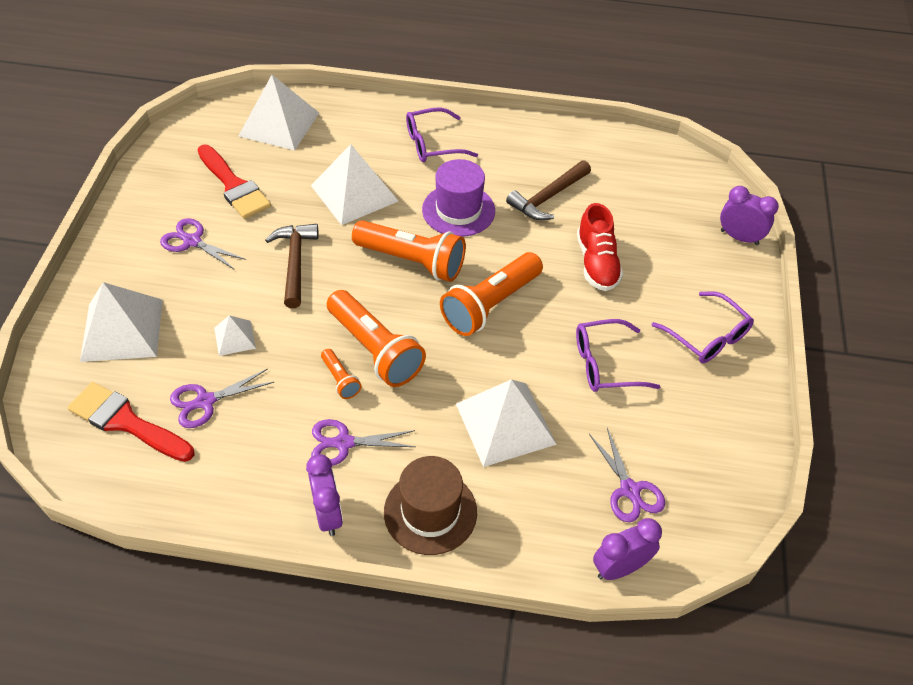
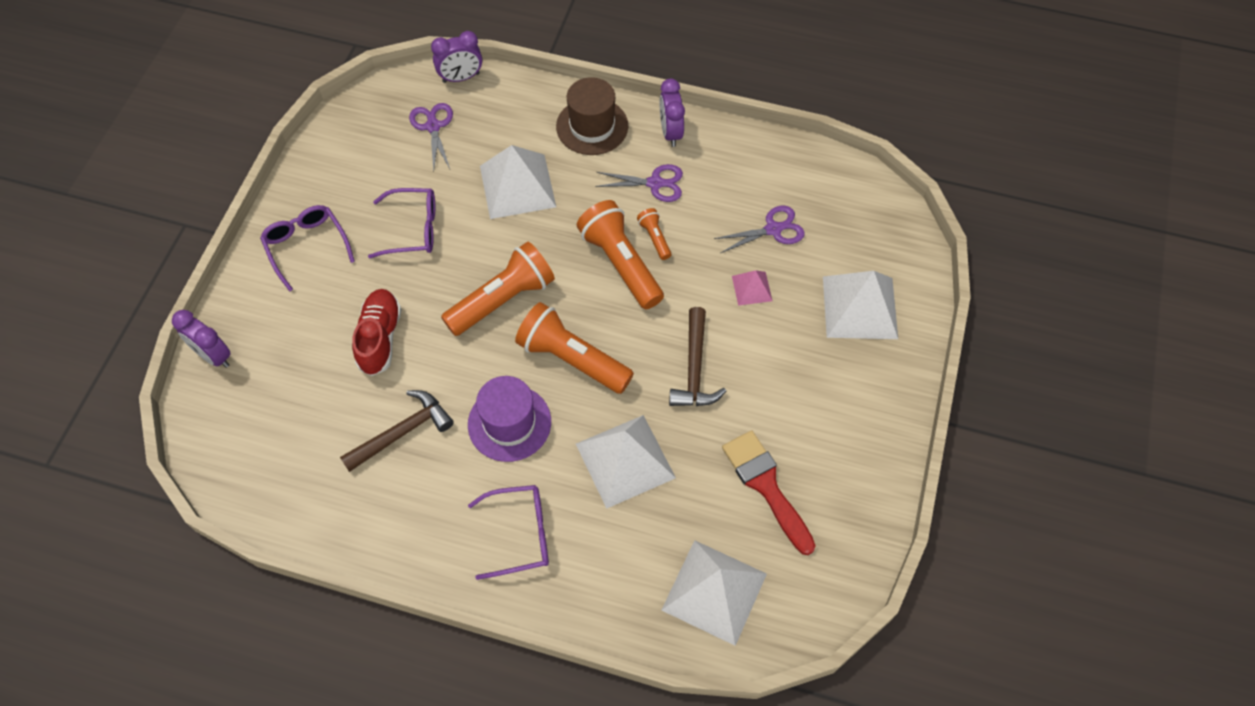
camera: 170 degrees left, 10 degrees up
red brush [68,382,194,462] -> none
purple scissors [160,218,246,270] -> none
white pyramid [214,315,256,356] -> pink pyramid [732,270,772,306]

